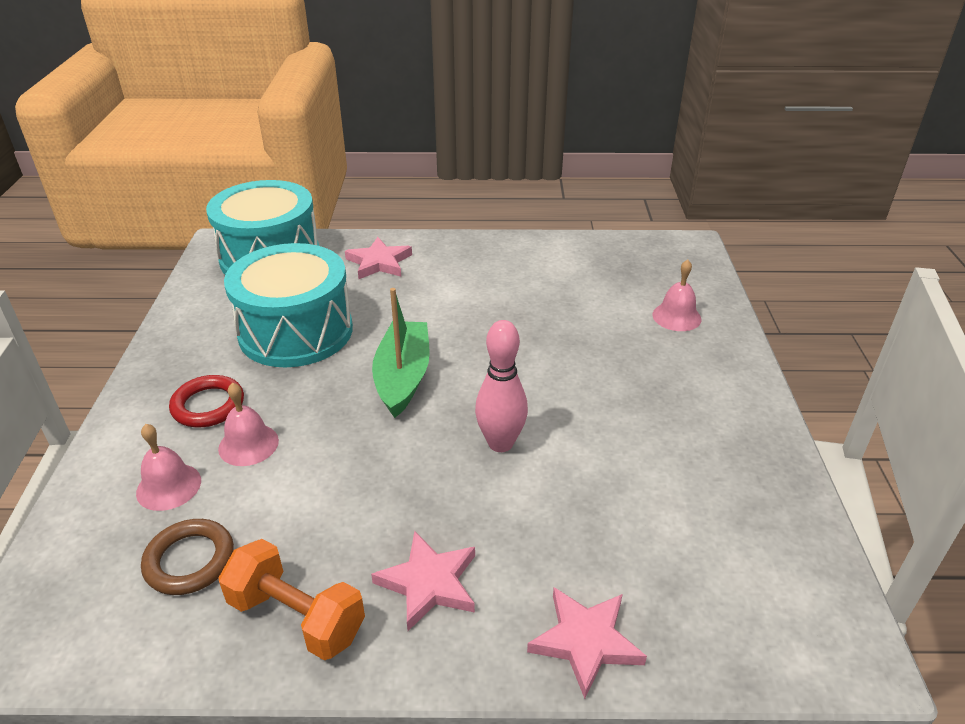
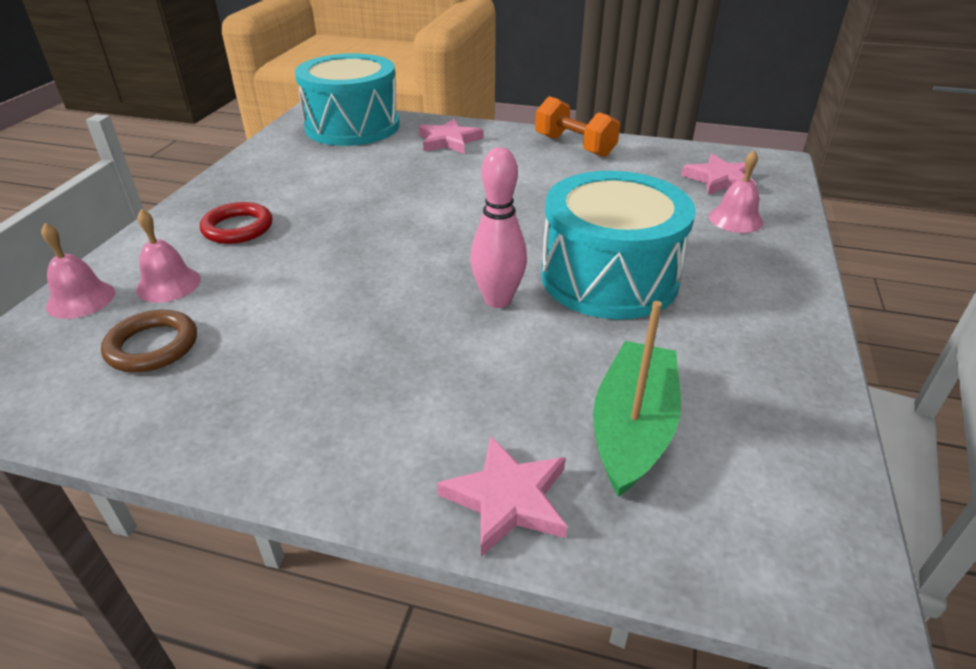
camera: 15 degrees right, 0 degrees up
pink bell [218,383,279,466] -> pink bell moved to [41,223,115,319]
orange dumbbell [219,539,365,660] -> orange dumbbell moved to [535,96,620,157]
turquoise drum [224,243,353,367] -> turquoise drum moved to [541,171,696,319]
pink star [371,531,475,631] -> pink star moved to [681,154,756,195]
green boat [372,288,430,418] -> green boat moved to [593,301,681,497]

